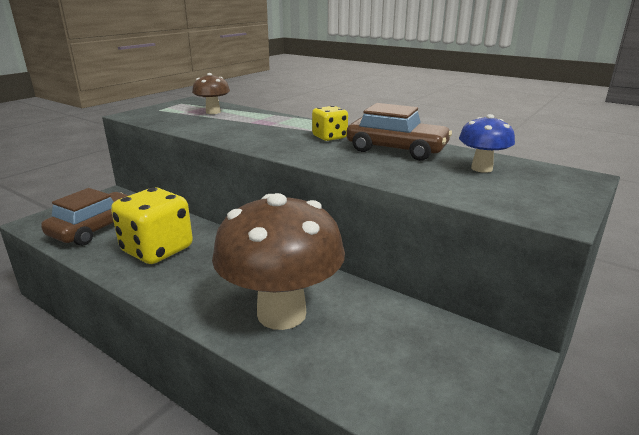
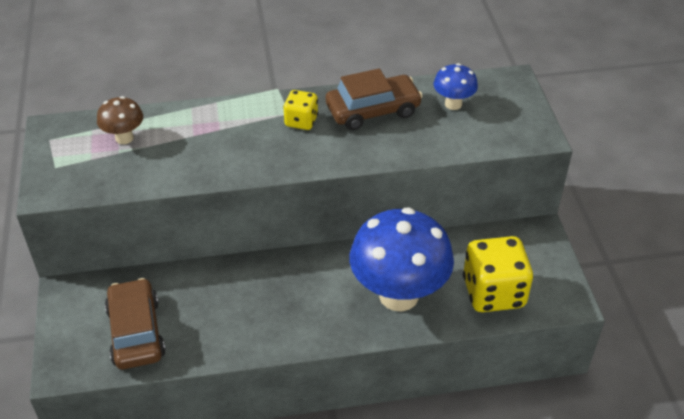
camera: 45 degrees left, 20 degrees up
yellow dice [111,188,193,264] -> yellow dice moved to [463,236,533,312]
brown mushroom [212,193,345,330] -> blue mushroom [350,207,454,311]

